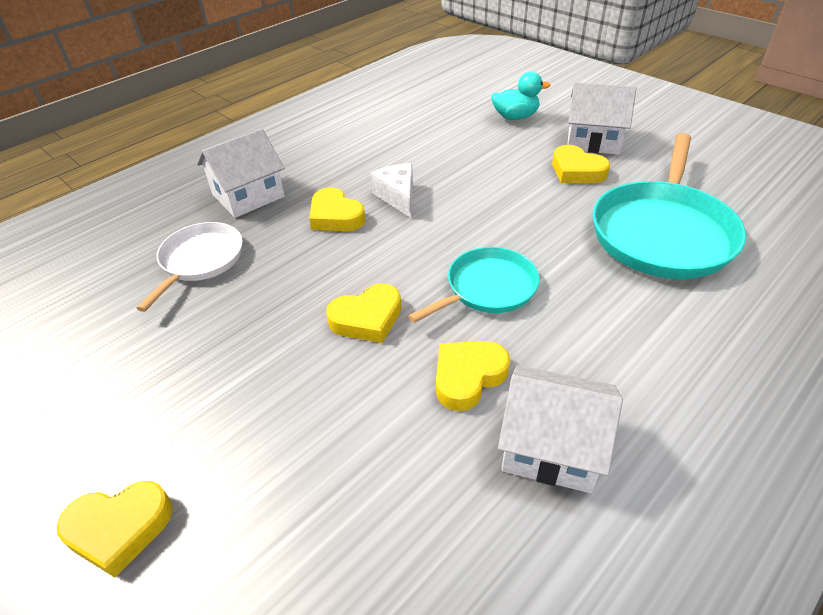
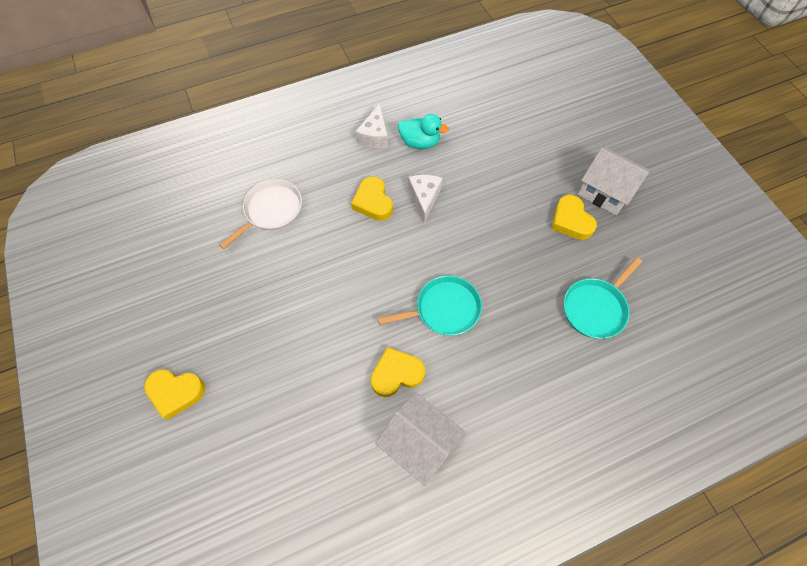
camera: 20 degrees right, 20 degrees up
white house [197,128,285,218] -> none
yellow heart [326,283,401,343] -> none
turquoise duck [491,71,551,120] -> turquoise duck moved to [398,114,449,149]
turquoise pan [592,133,746,279] -> turquoise pan [564,257,642,339], size x0.59
none -> white cheese [356,104,388,148]

